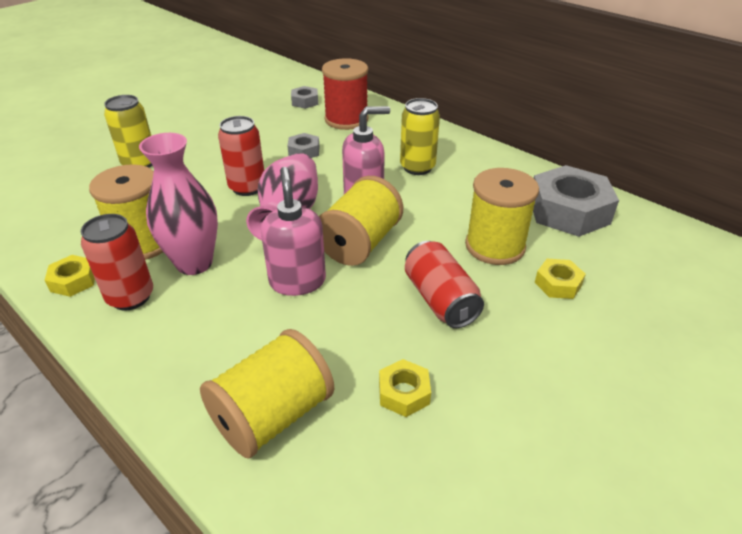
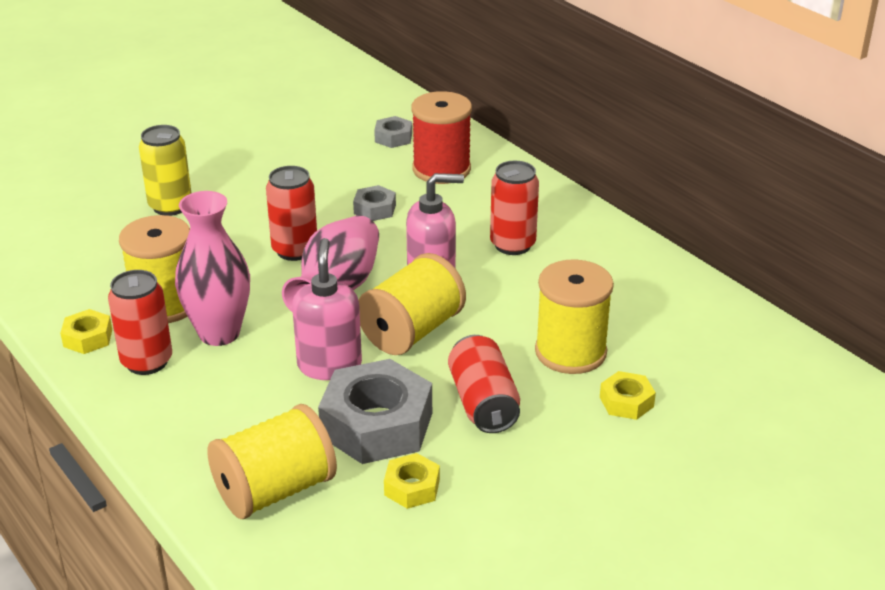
camera: 10 degrees right, 5 degrees down
yellow can [400,98,440,175] -> red can [490,161,539,255]
grey nut [533,165,619,237] -> grey nut moved to [318,359,432,464]

